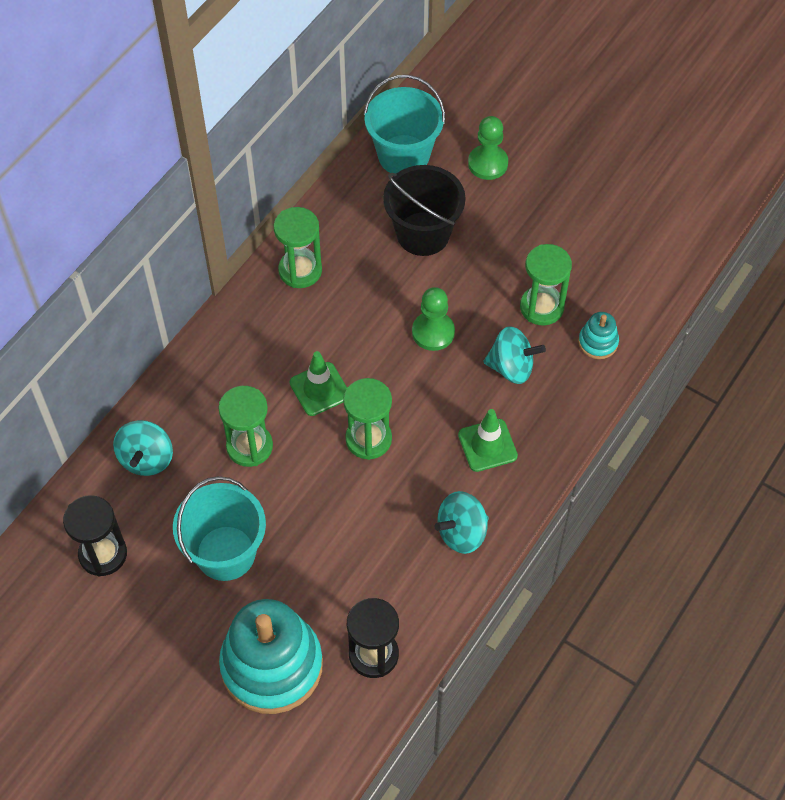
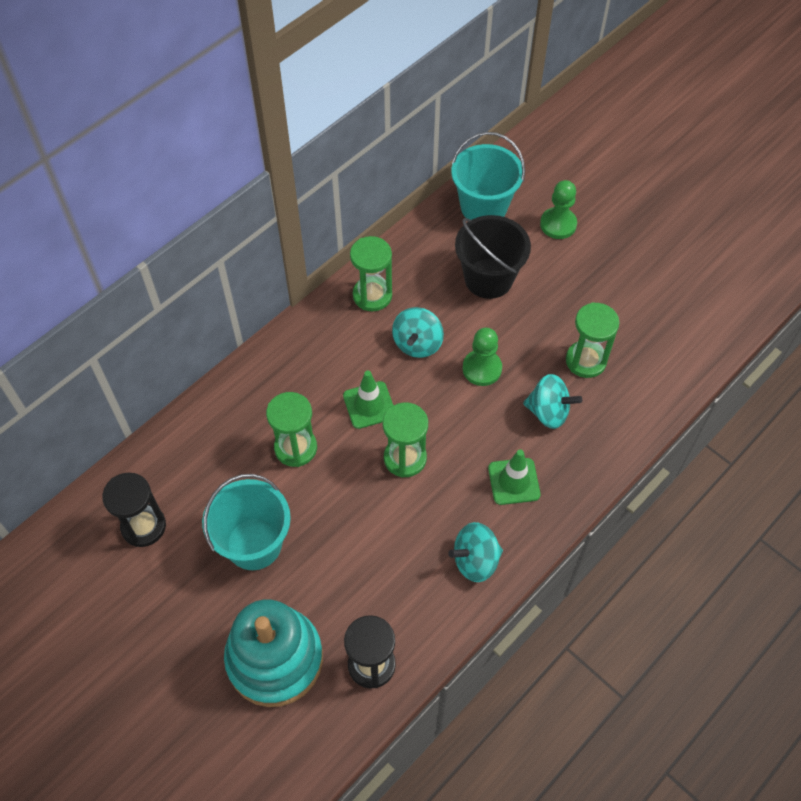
camera: 10 degrees right, 0 degrees up
turquoise spinning top [113,420,173,476] -> turquoise spinning top moved to [392,307,444,358]
turquoise stacking toy [578,312,619,359] -> none

